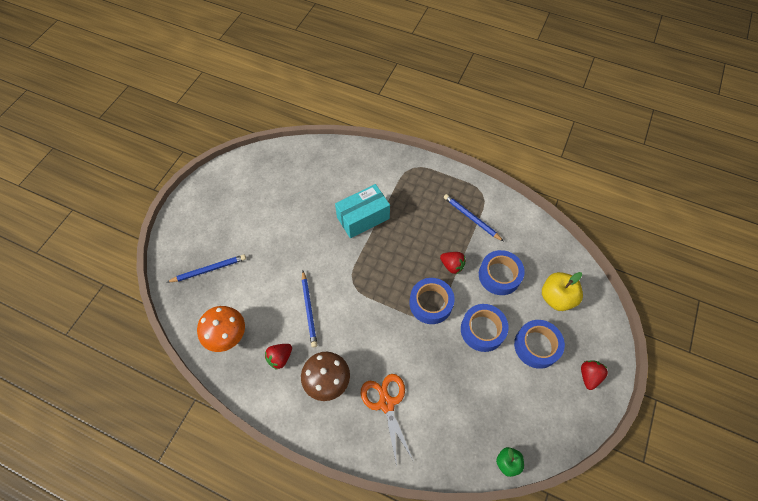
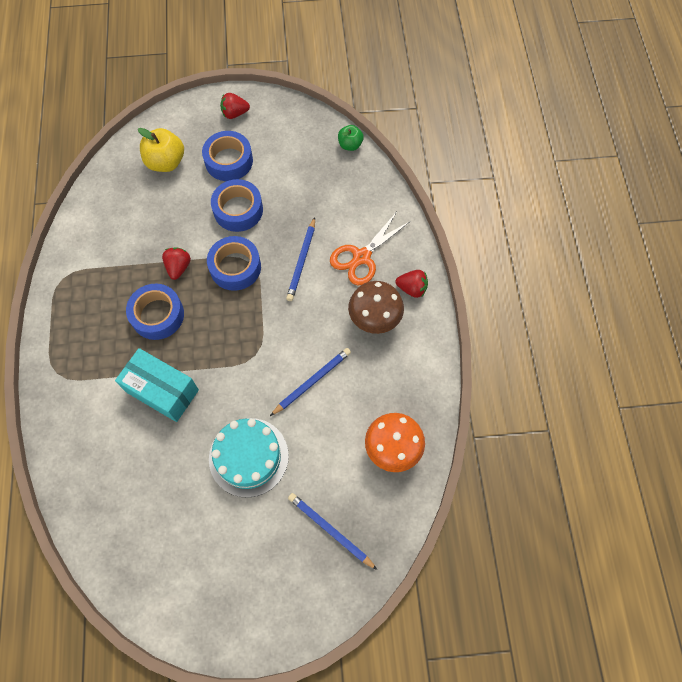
camera: 120 degrees left, 5 degrees up
red strawberry [265,344,292,370] -> red strawberry moved to [395,270,428,298]
blue pencil [444,194,503,241] -> blue pencil moved to [286,217,315,301]
blue tape [479,250,525,295] -> blue tape moved to [126,284,184,340]
none -> turquoise cake [209,418,289,498]

